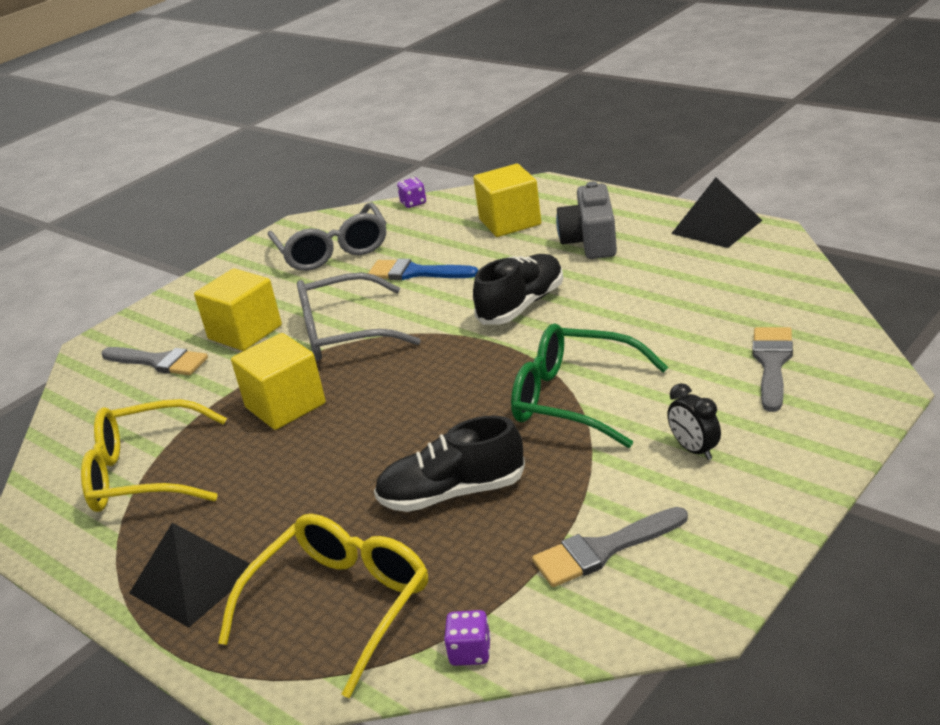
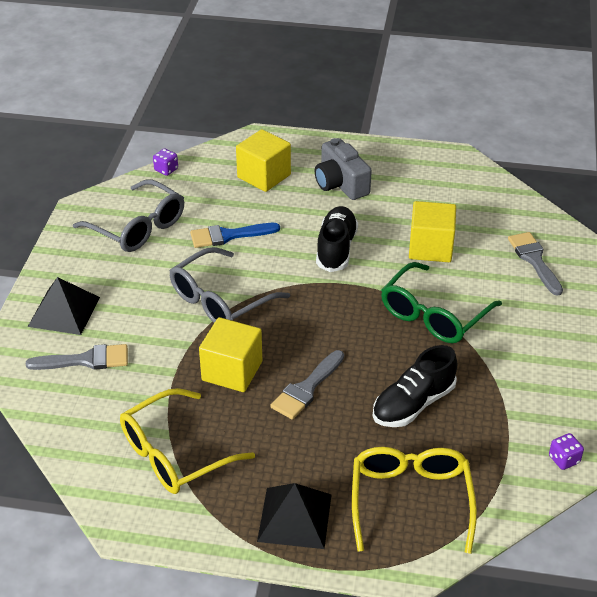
camera: 35 degrees left, 10 degrees up
yellow cube [194,268,282,351] -> yellow cube moved to [409,201,456,262]
purple dice [444,610,491,666] -> purple dice moved to [549,433,584,470]
green glasses [511,323,669,448] -> green glasses turned 45 degrees counterclockwise [381,262,502,343]
grey brush [532,507,688,587] -> grey brush moved to [270,350,344,420]
black clock [667,383,721,460] -> none
black pyramid [671,177,762,248] -> black pyramid moved to [28,277,100,335]

